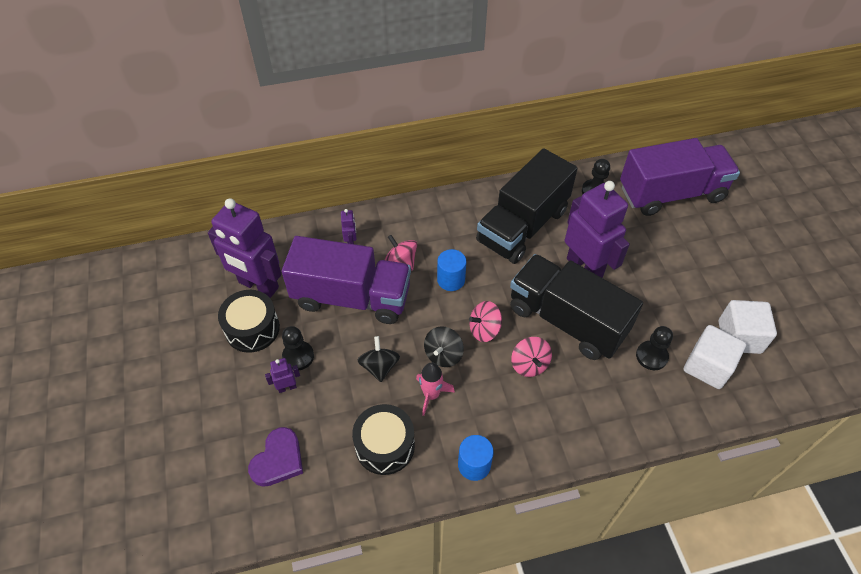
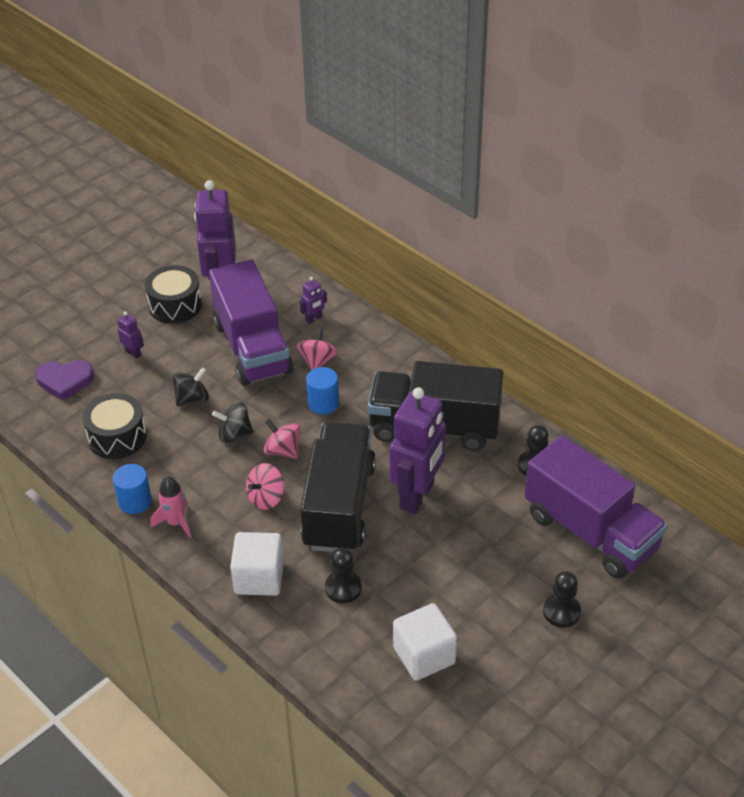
camera: 60 degrees right, 10 degrees down
black pawn [282,326,314,370] -> black pawn moved to [543,571,581,628]
pink rocket [416,362,455,416] -> pink rocket moved to [150,476,192,538]
white cube [684,325,746,389] -> white cube moved to [230,532,284,596]

